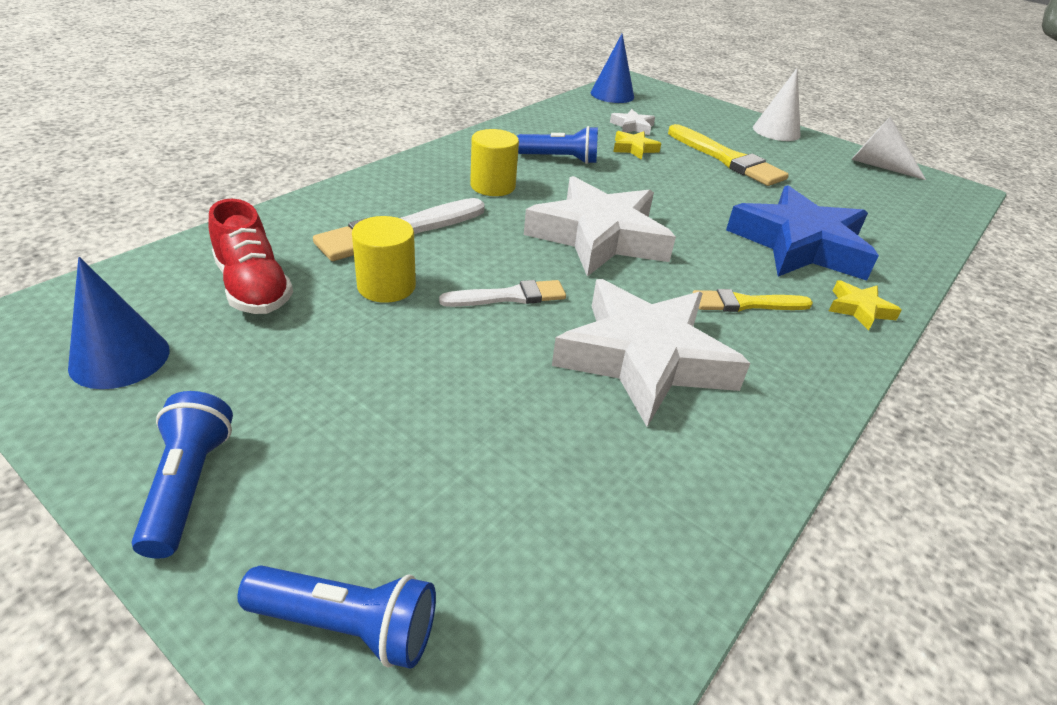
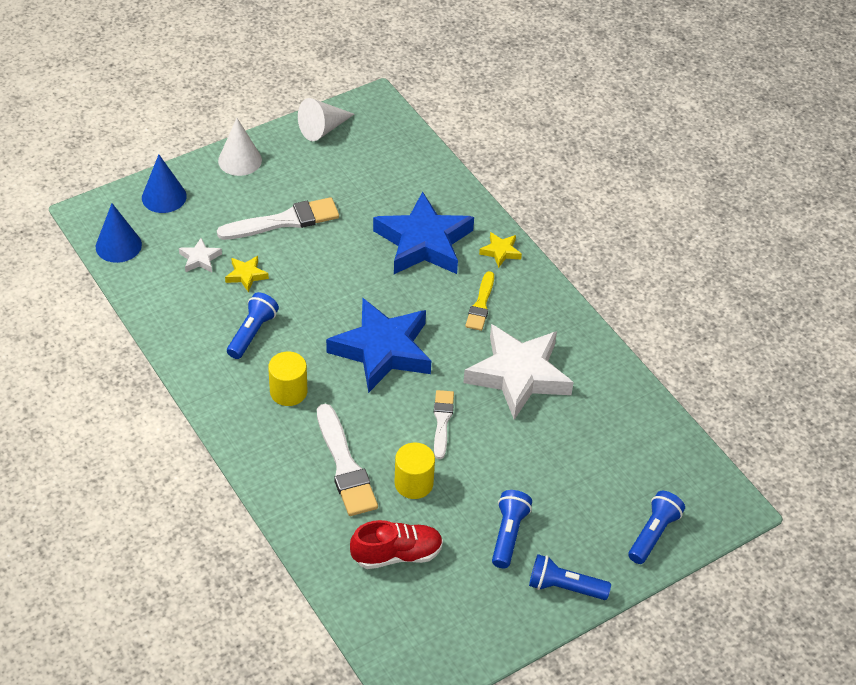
camera: 70 degrees left, 10 degrees up
blue cone [68,257,170,389] -> blue cone moved to [142,155,187,213]
white star [524,176,676,277] -> blue star [326,298,431,393]
yellow brush [668,124,789,186] -> white brush [217,197,339,240]
none -> blue flashlight [492,490,532,568]

